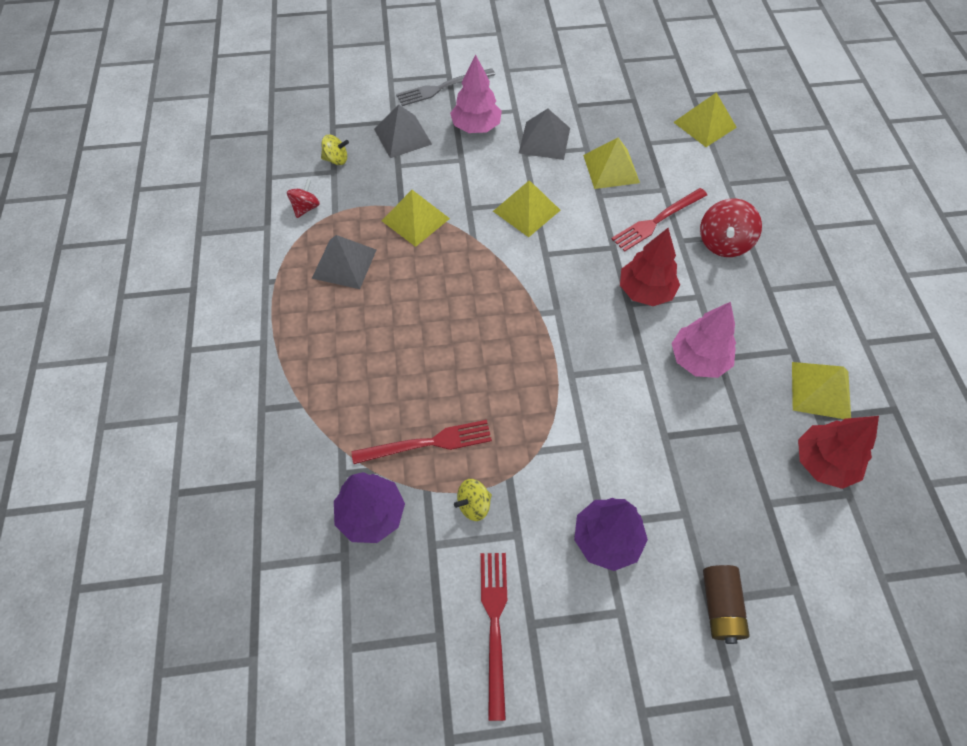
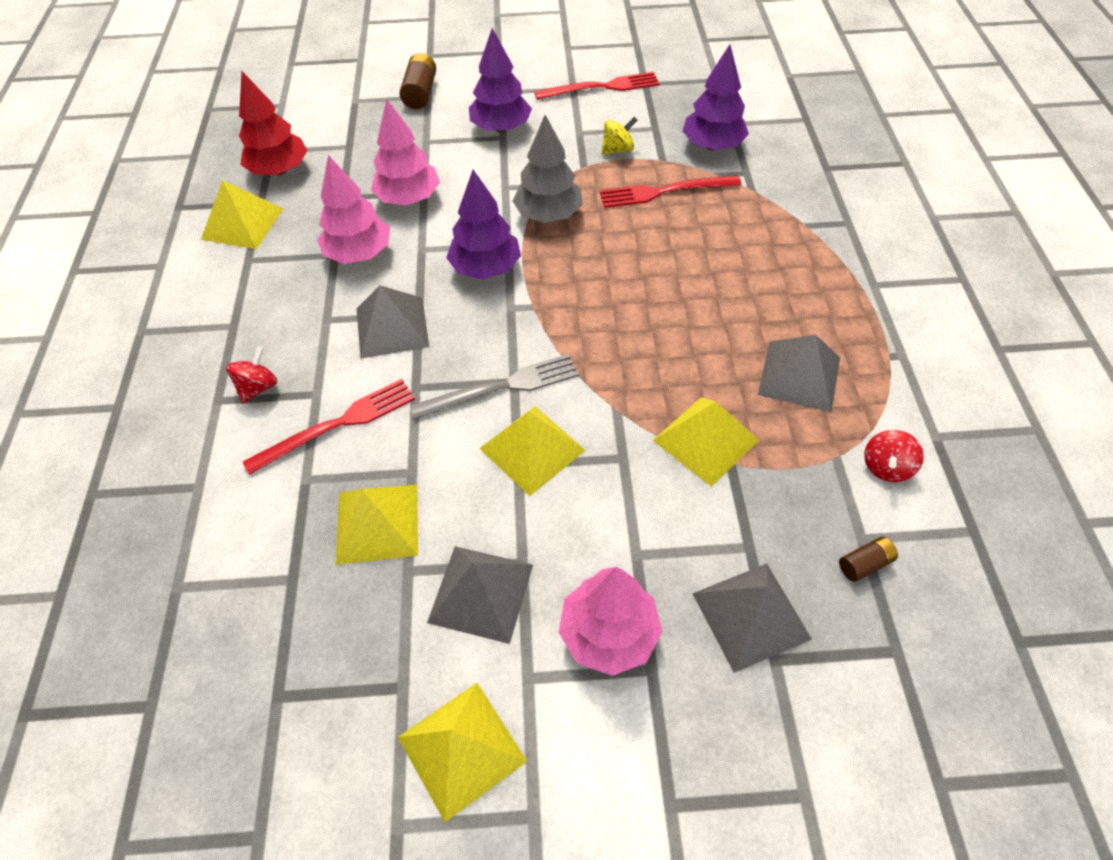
camera: 175 degrees left, 5 degrees down
yellow spinning top [321,135,349,165] -> brown battery [839,537,898,582]
grey fork [396,68,495,106] -> grey fork moved to [410,354,579,420]
red fork [481,553,507,721] -> red fork turned 105 degrees counterclockwise [534,72,660,100]
red tree [620,228,680,306] -> grey pyramid [357,285,429,359]
yellow pyramid [674,92,737,147] -> yellow pyramid moved to [398,683,527,822]
red spinning top [700,198,762,257] -> red spinning top [226,347,277,404], size x0.60
none -> pink tree [371,98,440,205]
none -> purple tree [446,170,521,280]
none -> grey tree [512,115,583,223]

